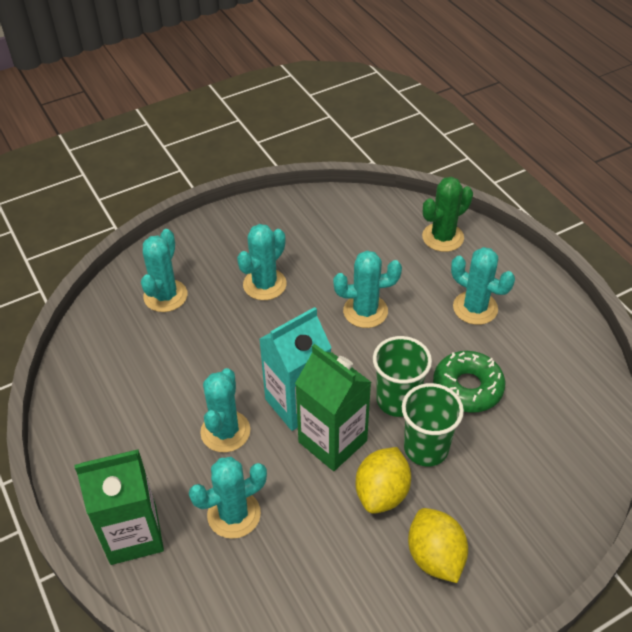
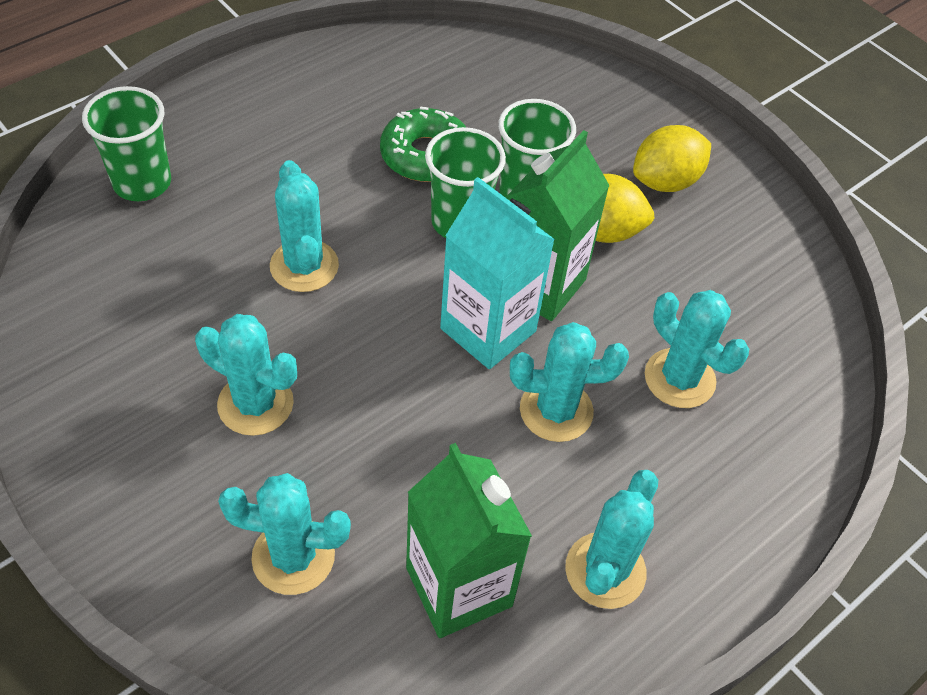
camera: 105 degrees left, 5 degrees up
green carton [74,449,164,565] -> green carton moved to [406,443,532,638]
green cactus [422,177,473,252] -> green cup [82,86,171,201]
turquoise cactus [451,247,515,325] -> turquoise cactus moved to [565,470,658,609]

